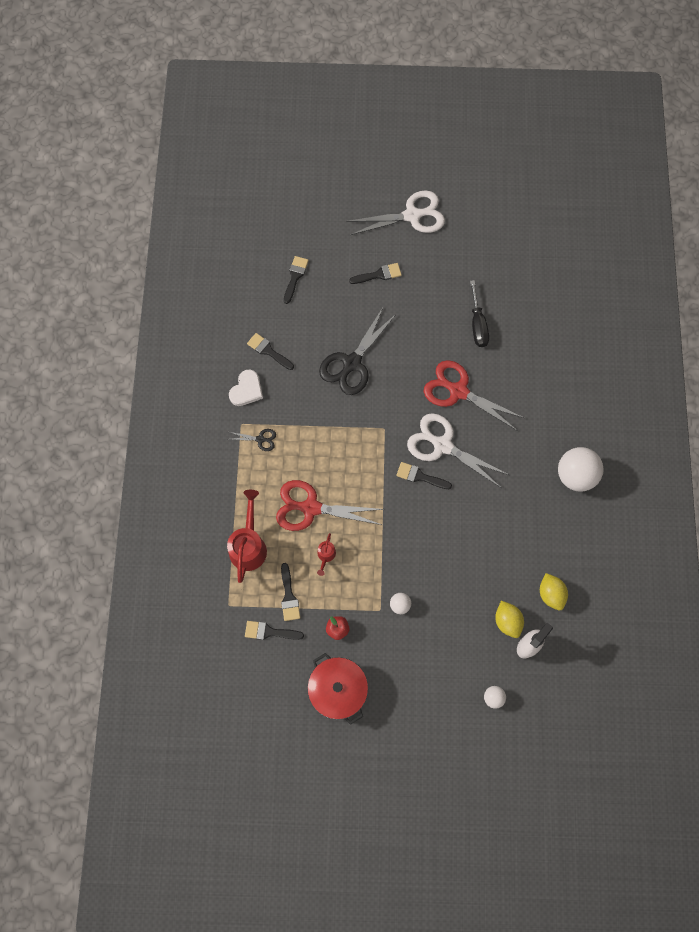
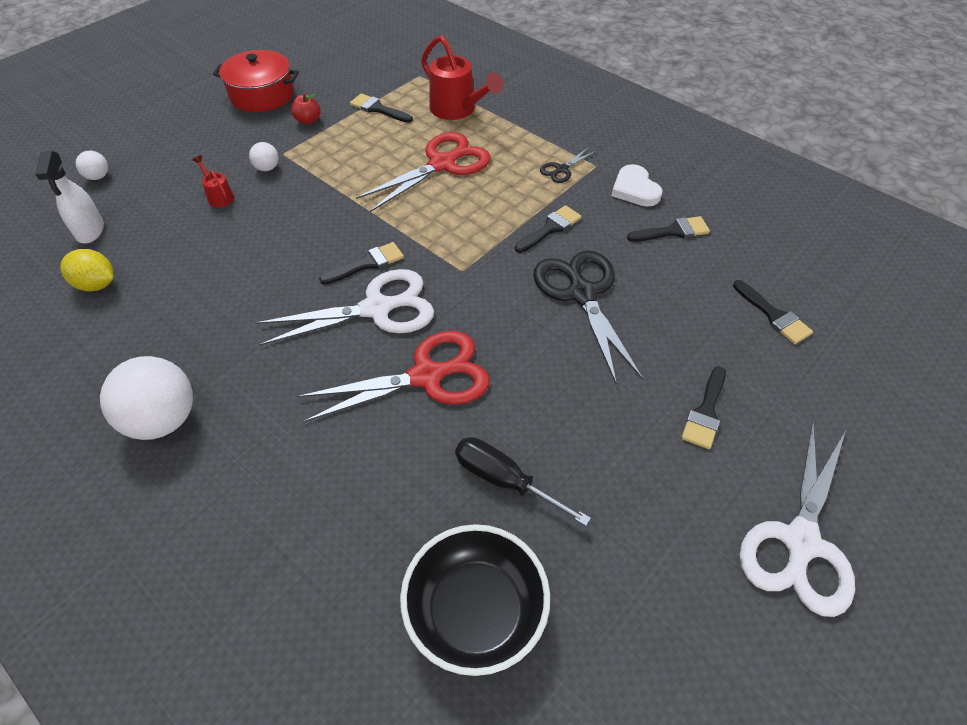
camera: 130 degrees right, 20 degrees down
black brush [245,621,304,640] -> black brush moved to [515,205,582,253]
red watering can [317,533,336,576] -> red watering can moved to [192,156,234,207]
yellow lemon [495,601,524,638] -> none
none -> black bowl [400,524,550,676]

